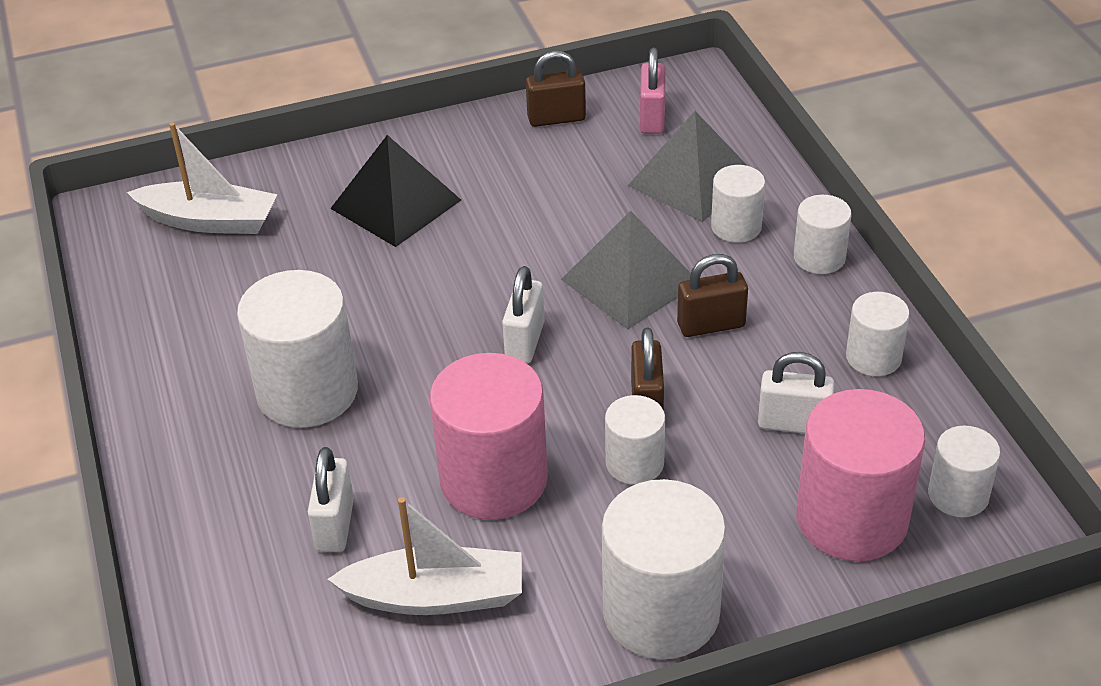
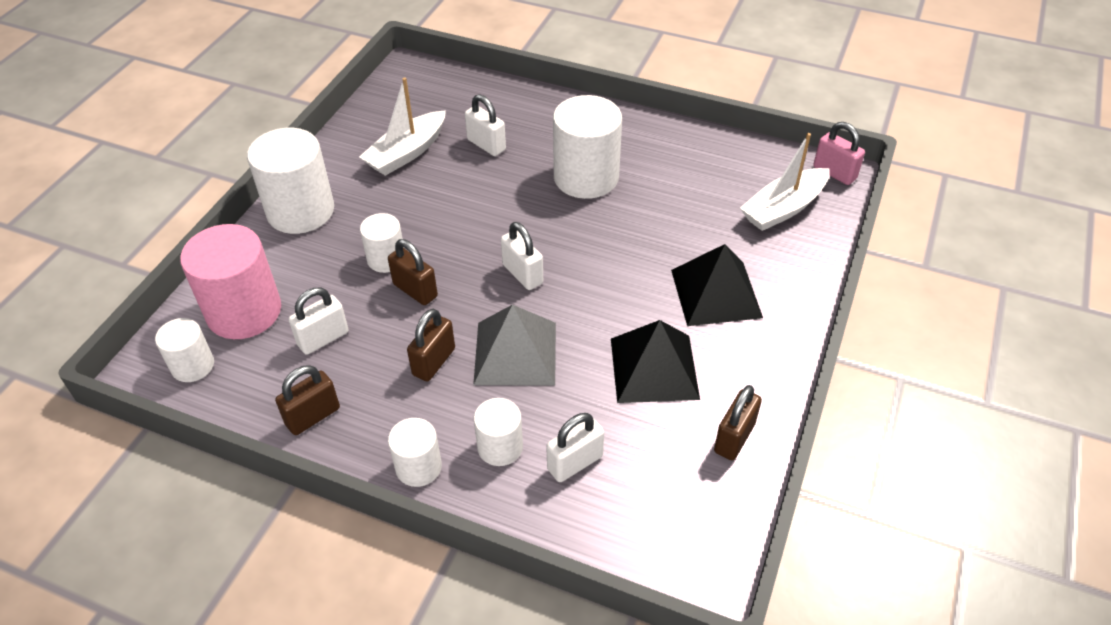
camera: 130 degrees right, 5 degrees up
pink cylinder [430,353,548,520] -> none
grey pyramid [628,111,748,222] -> white padlock [546,413,604,482]
pink padlock [640,48,666,134] -> pink padlock moved to [813,122,865,185]
white cylinder [846,292,910,376] -> brown padlock [275,365,340,435]
none -> black pyramid [611,320,700,403]

